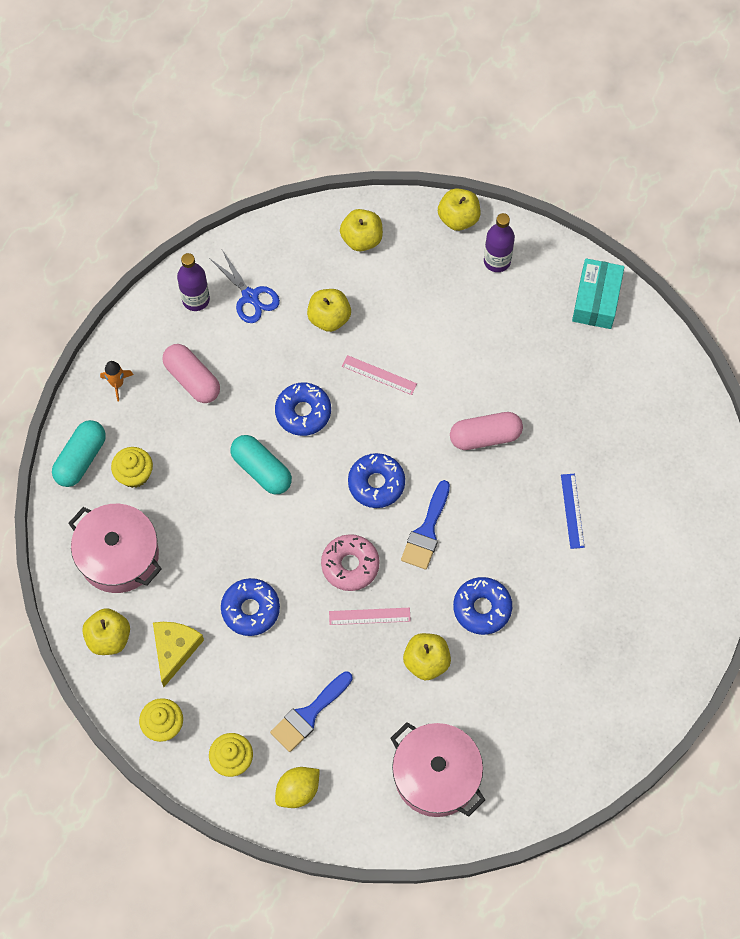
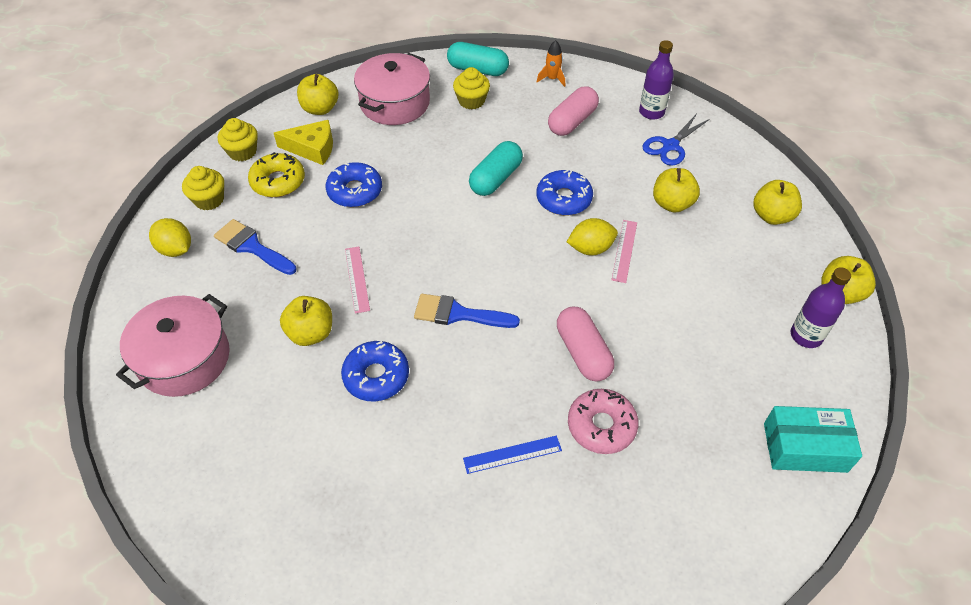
camera: 80 degrees right, 15 degrees down
pink donut [321,534,380,591] -> pink donut moved to [568,389,639,454]
blue donut [348,453,405,508] -> none
none -> yellow donut [248,152,305,197]
none -> yellow lemon [567,218,618,255]

